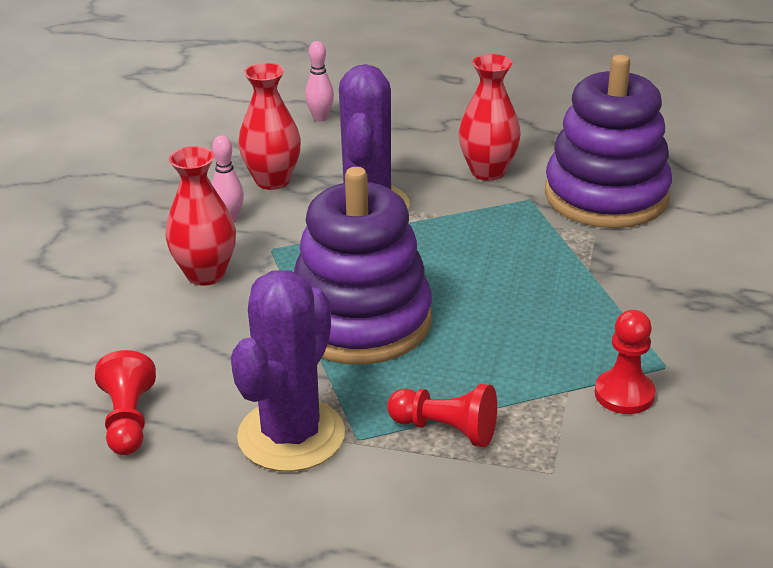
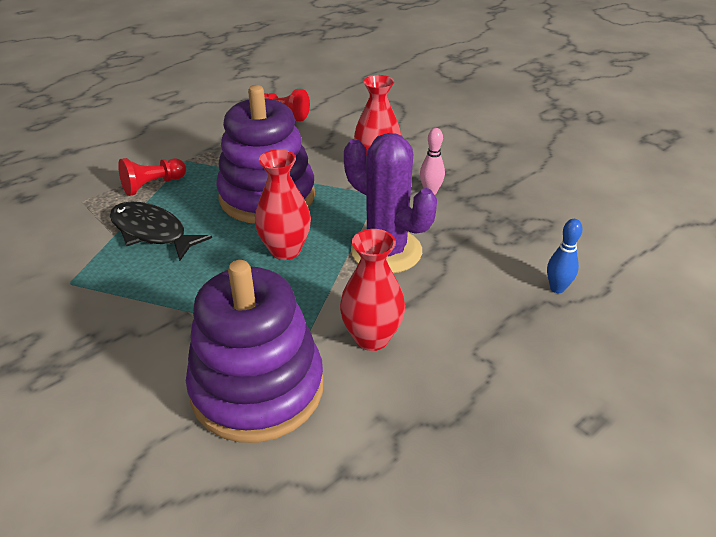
camera: 125 degrees right, 5 degrees up
purple cactus [231,270,345,472] -> none
red vase [238,63,301,190] -> red vase moved to [255,149,311,260]
pink bowling pin [305,41,334,122] -> blue bowling pin [547,219,583,293]
red pawn [595,310,656,414] -> none
none -> black fish [110,202,212,261]

